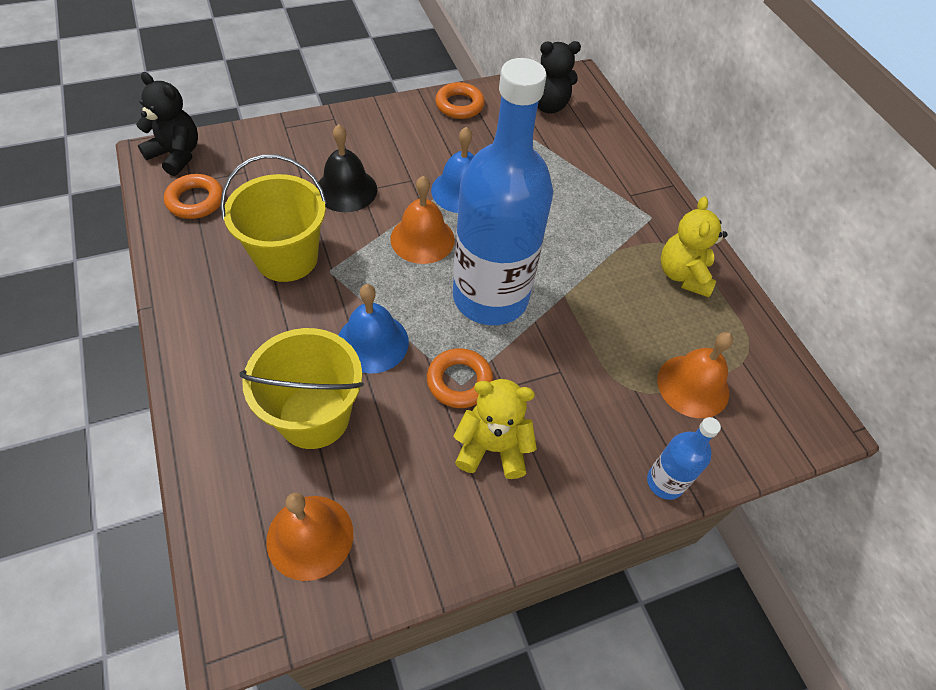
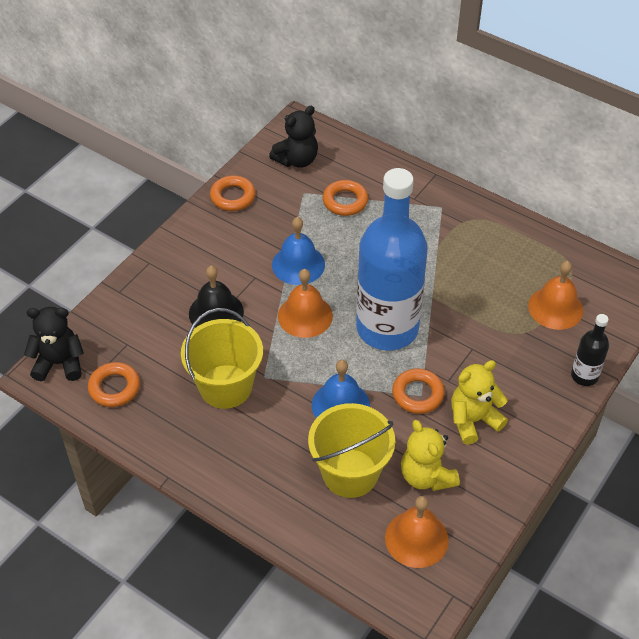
camera: 30 degrees left, 5 degrees down
blue bottle [647,417,721,500] -> black bottle [571,314,609,386]
yellow teddy bear [661,197,728,297] -> yellow teddy bear moved to [401,420,460,491]
none -> orange ring [323,180,368,216]

